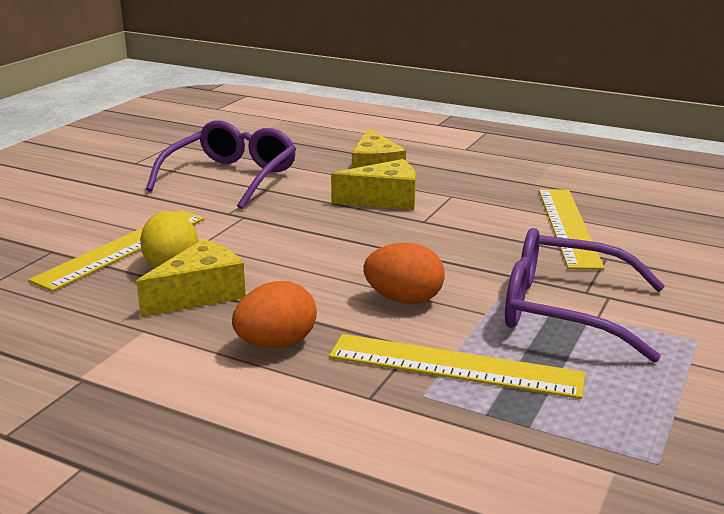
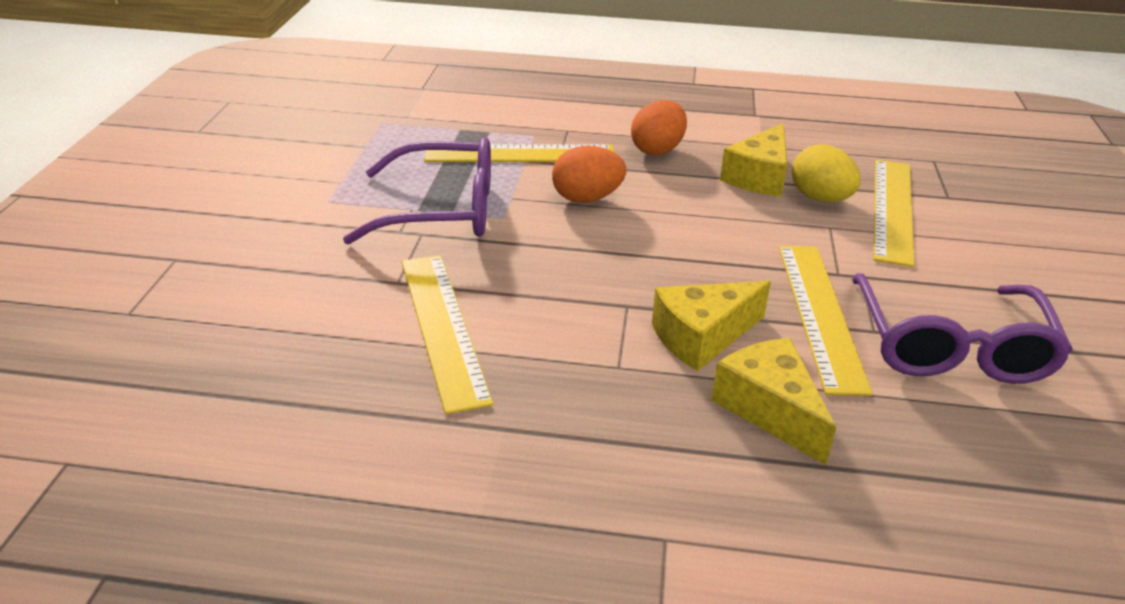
camera: 160 degrees right, 10 degrees up
none -> yellow ruler [779,246,873,396]

